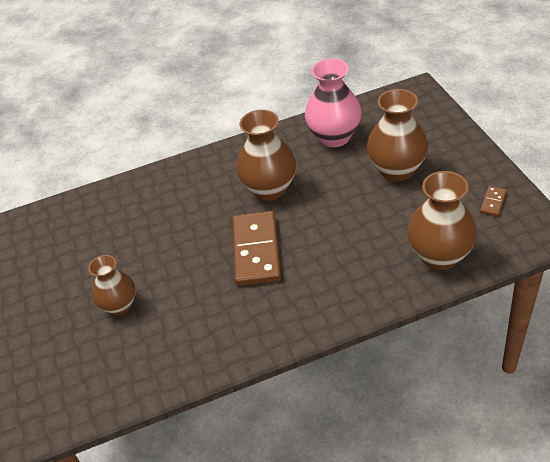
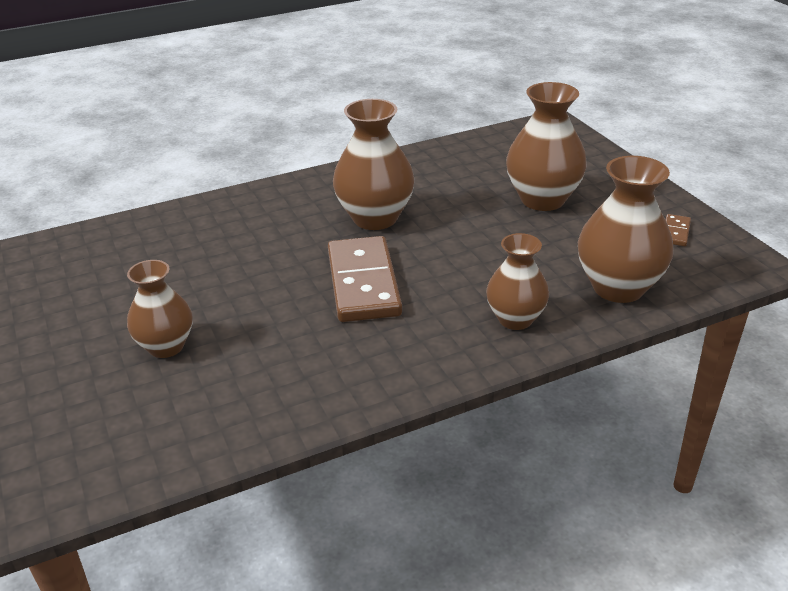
camera: 10 degrees left, 10 degrees down
pink vase [305,58,362,147] -> none
none -> brown vase [486,233,549,330]

